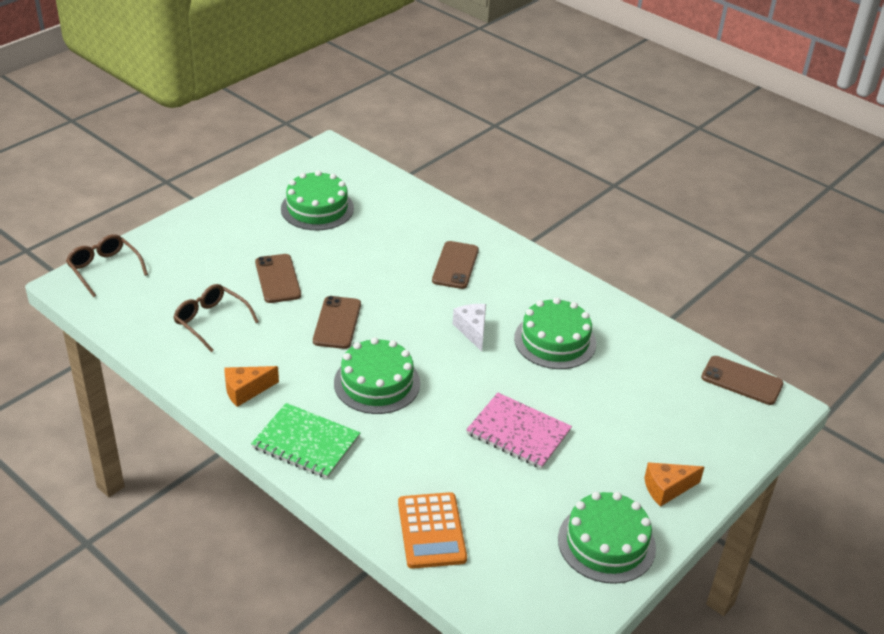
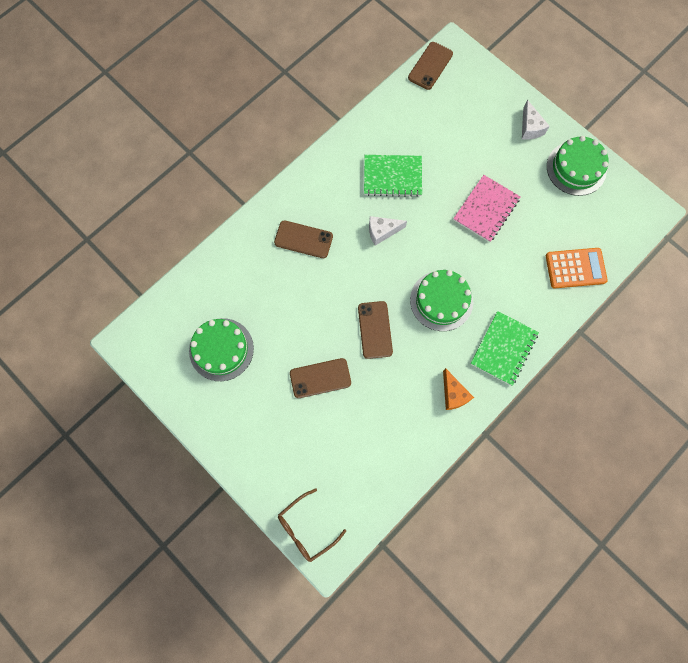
camera: 85 degrees left, 35 degrees up
brown glasses [173,284,259,352] -> none
brown phone [313,296,361,349] -> brown phone turned 75 degrees clockwise [358,301,393,359]
green cake [514,298,596,369] -> green notebook [364,155,422,197]
orange cheese [644,462,704,507] -> white cheese [522,100,549,140]

